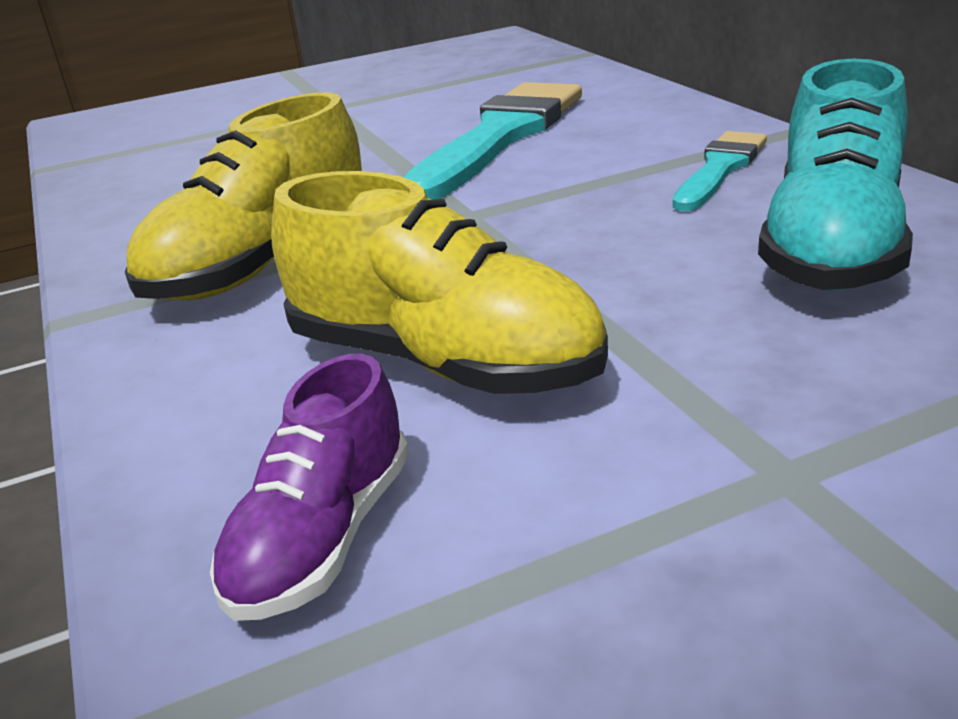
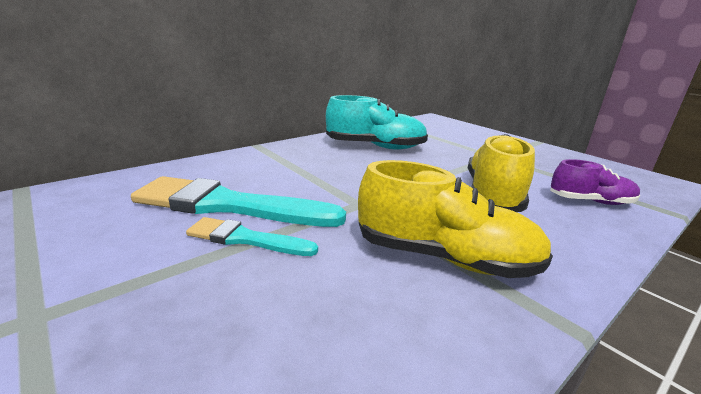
camera: 110 degrees left, 5 degrees down
turquoise brush [673,131,767,211] -> turquoise brush moved to [186,217,318,256]

